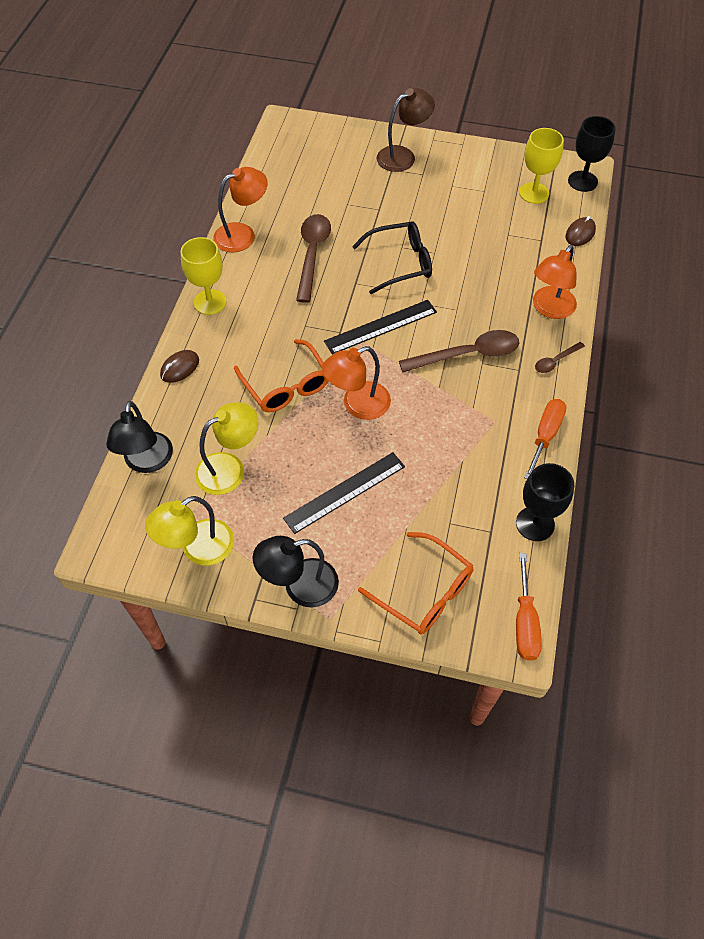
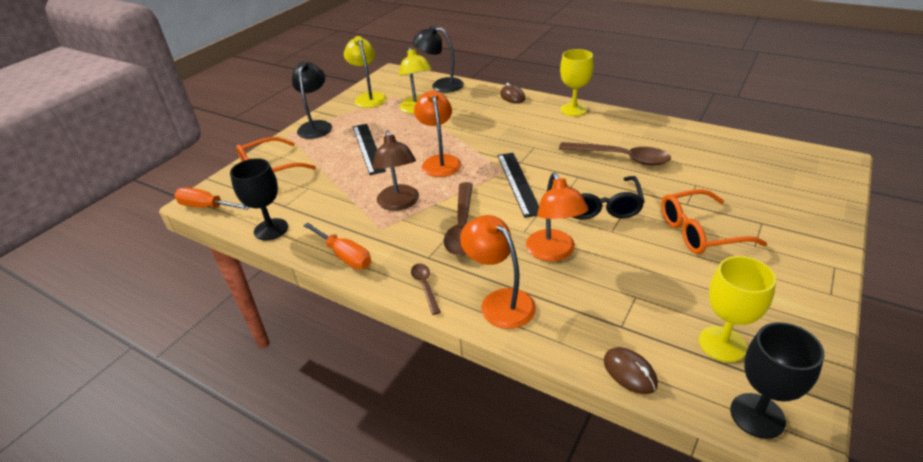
camera: 110 degrees right, 20 degrees down
orange lamp [213,167,268,252] -> orange lamp moved to [526,173,589,262]
orange glasses [234,339,328,412] -> orange glasses moved to [661,189,767,254]
brown lamp [376,88,435,172] -> brown lamp moved to [373,130,419,211]

